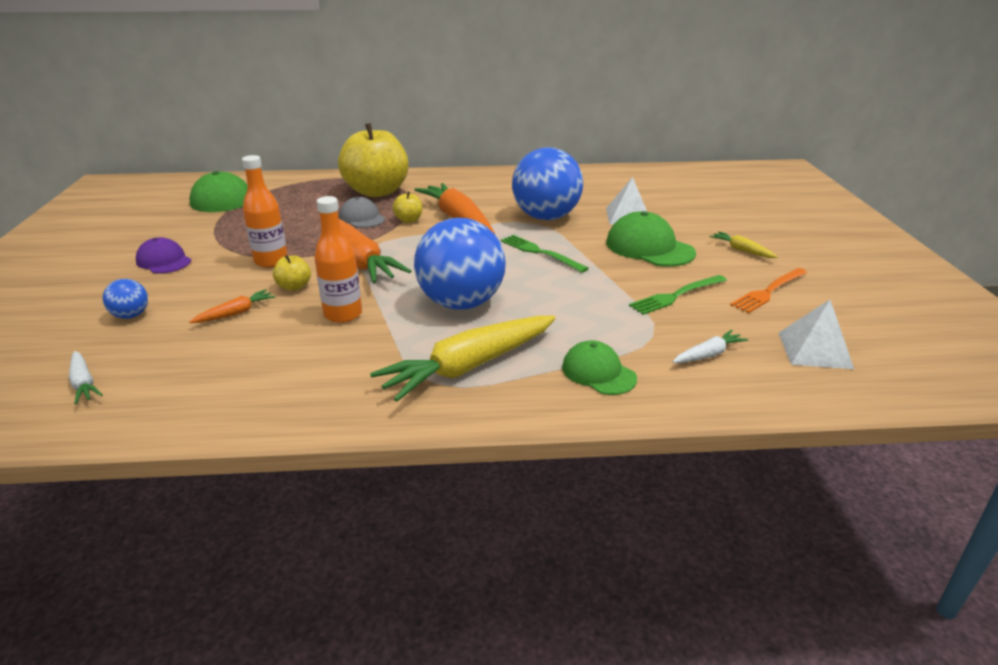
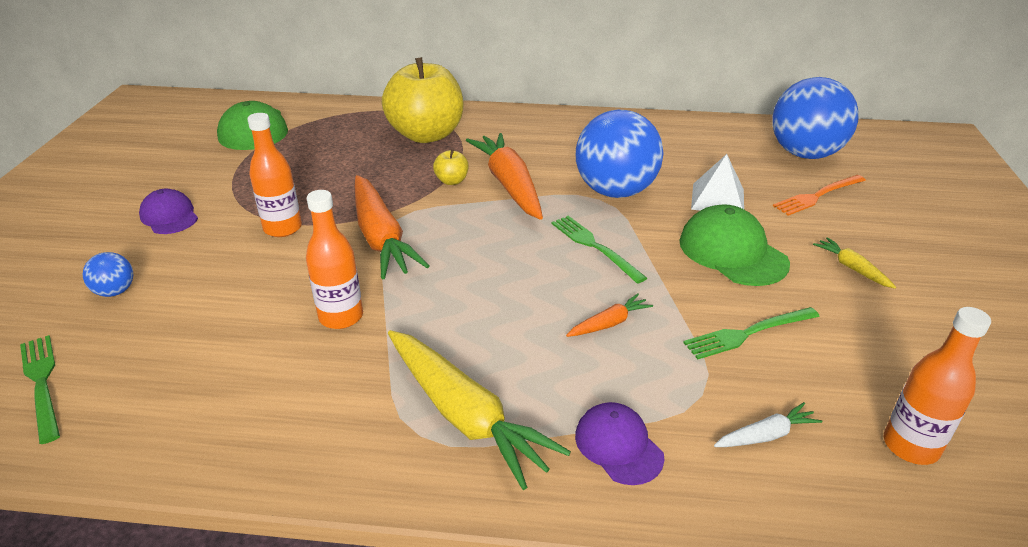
camera: 10 degrees right, 5 degrees up
white carrot [69,351,103,405] -> green fork [20,335,60,444]
orange carrot [190,289,275,323] -> orange carrot moved to [566,293,653,337]
yellow apple [273,255,311,291] -> none
grey cap [339,197,385,228] -> none
yellow carrot [370,316,556,402] -> yellow carrot turned 105 degrees counterclockwise [388,330,571,490]
blue ball [414,218,506,310] -> blue ball moved to [772,77,859,159]
green cap [562,340,637,395] -> purple cap [575,402,664,485]
orange fork [730,268,807,313] -> orange fork moved to [773,175,866,216]
white pyramid [779,299,854,369] -> orange bottle [884,307,991,465]

